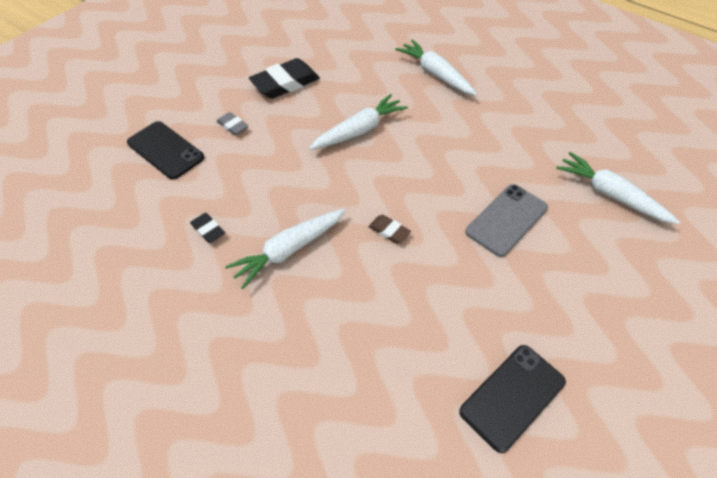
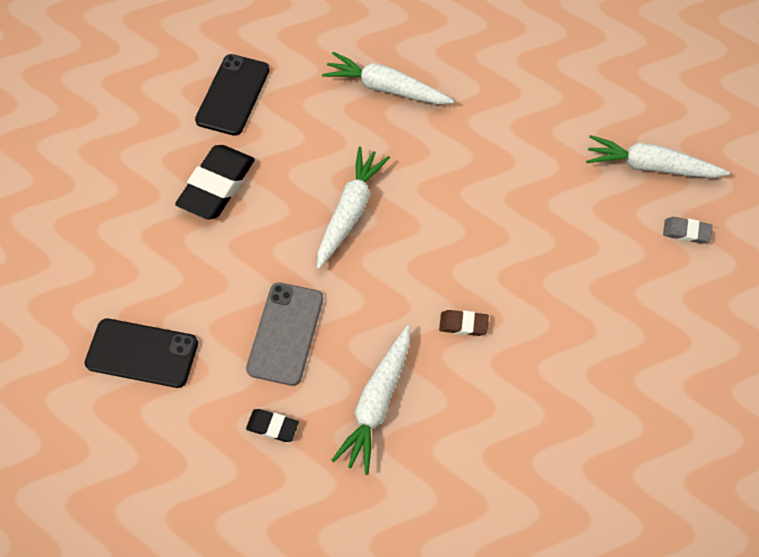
camera: 30 degrees left, 10 degrees up
grey eraser [217,112,248,135] -> grey eraser moved to [663,217,713,244]
black phone [459,345,566,453] -> black phone moved to [195,54,270,136]
grey phone [465,184,548,257] -> grey phone moved to [246,282,323,386]

